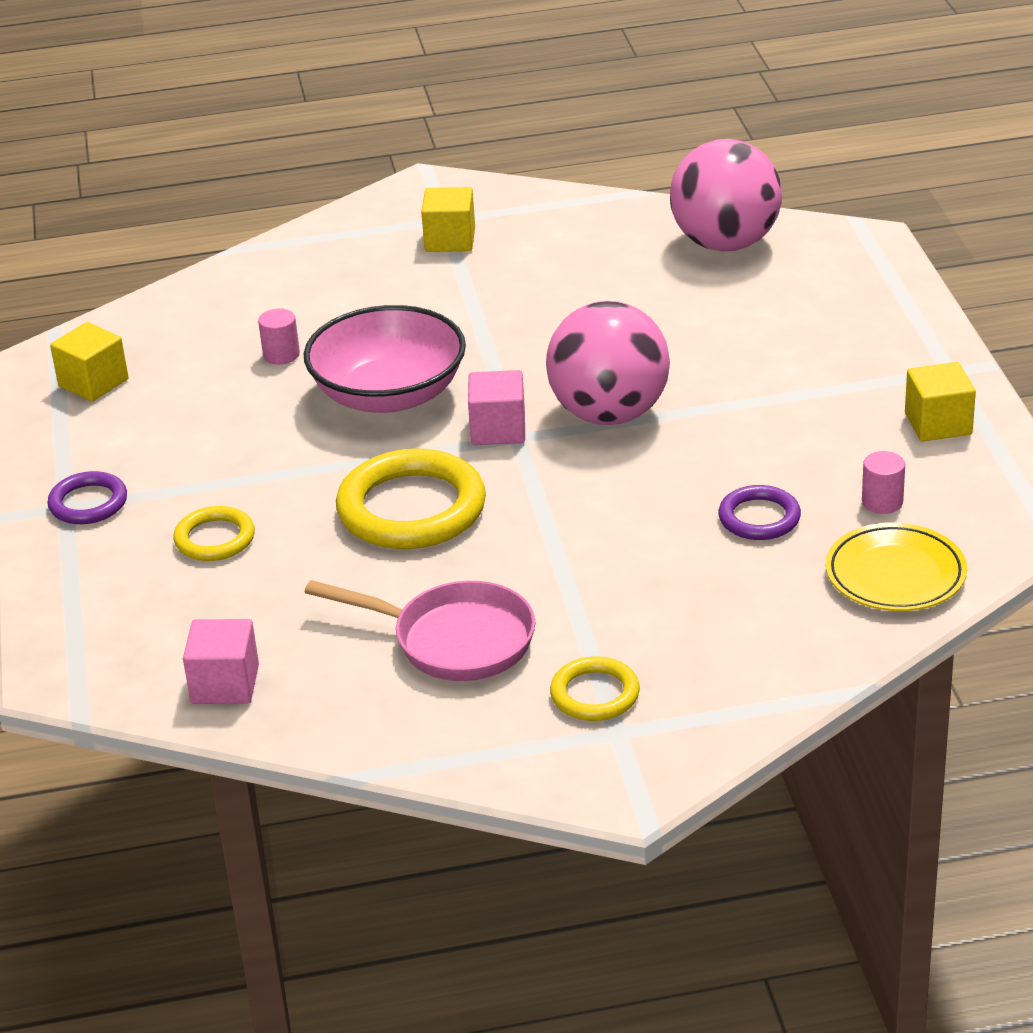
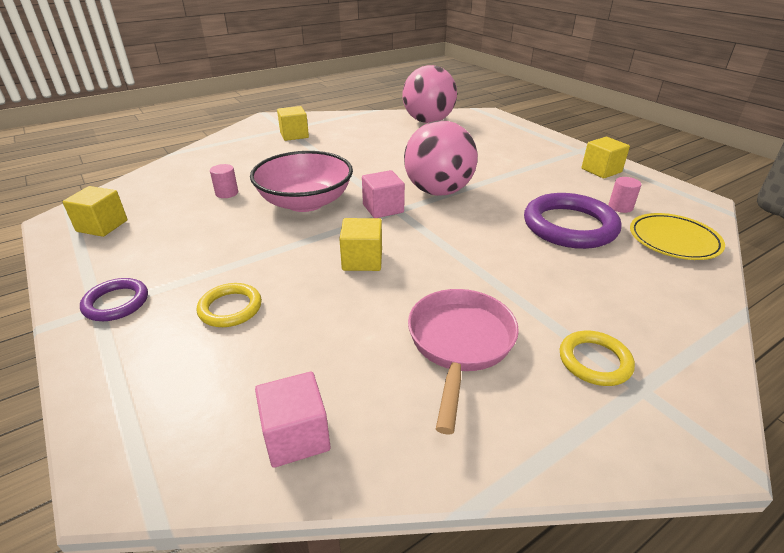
camera: 25 degrees left, 0 degrees up
pink pan [305,580,535,681] -> pink pan turned 75 degrees counterclockwise [408,289,519,435]
yellow ring [336,449,486,549] -> yellow cube [339,218,382,271]
purple ring [718,485,801,540] -> purple ring [524,193,622,249], size x1.86

